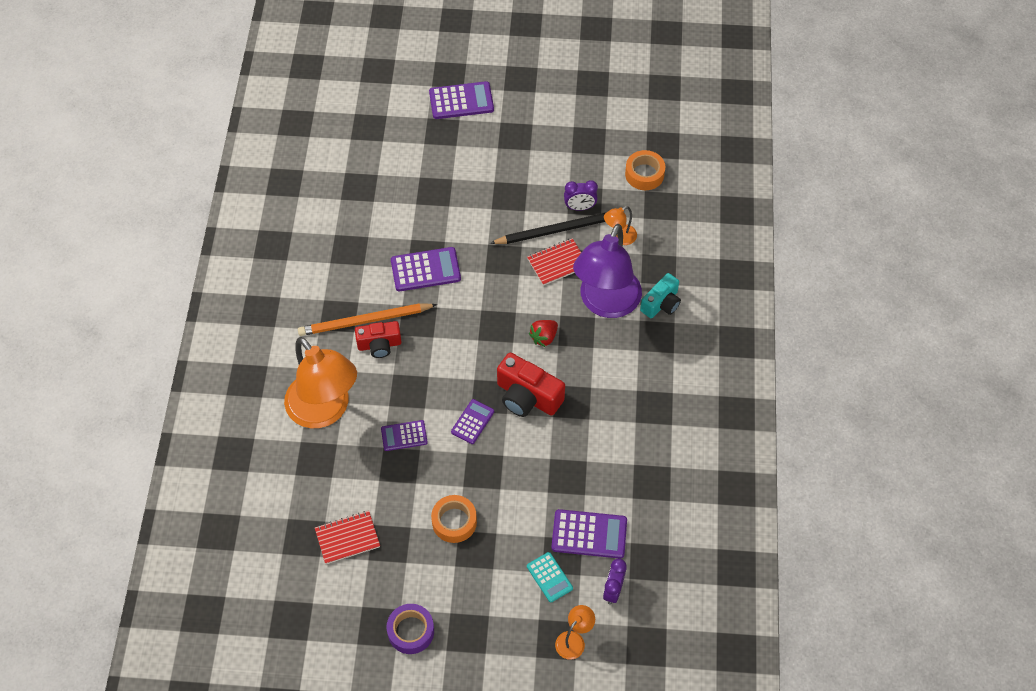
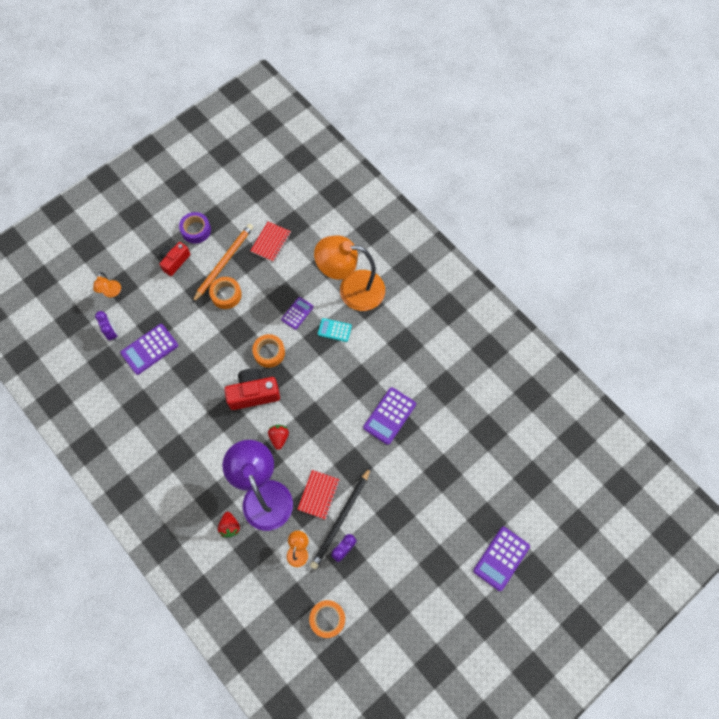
camera: 135 degrees right, 10 degrees up
orange pencil [298,303,437,336] -> orange pencil moved to [192,224,253,303]
red camera [355,321,402,358] -> red camera moved to [159,242,190,276]
purple calculator [451,399,494,444] -> orange tape [252,334,285,368]
turquoise calculator [527,552,573,602] -> turquoise calculator moved to [318,318,352,342]
turquoise camera [640,273,681,318] -> red strawberry [218,512,240,537]

